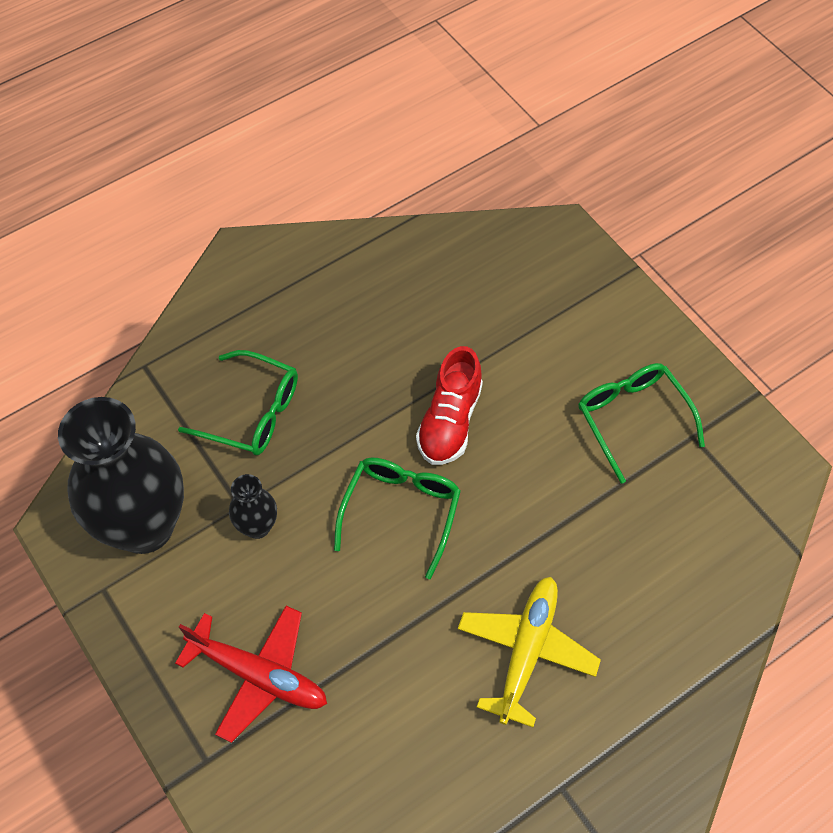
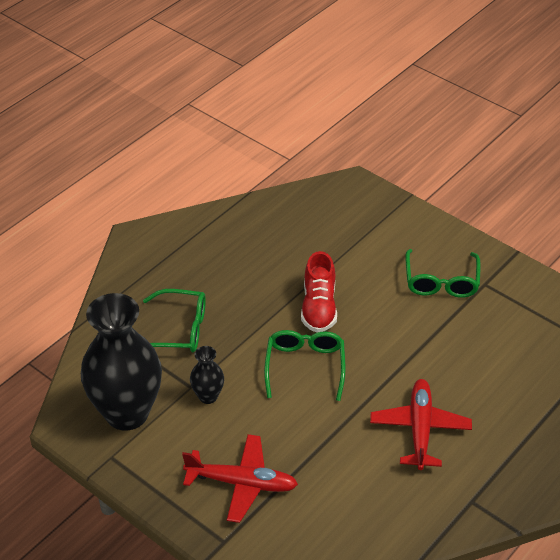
camera: 15 degrees left, 15 degrees down
yellow plane [458,577,601,727] -> red plane [370,379,472,470]
green glasses [578,363,705,484] -> green glasses turned 135 degrees counterclockwise [405,249,481,298]

